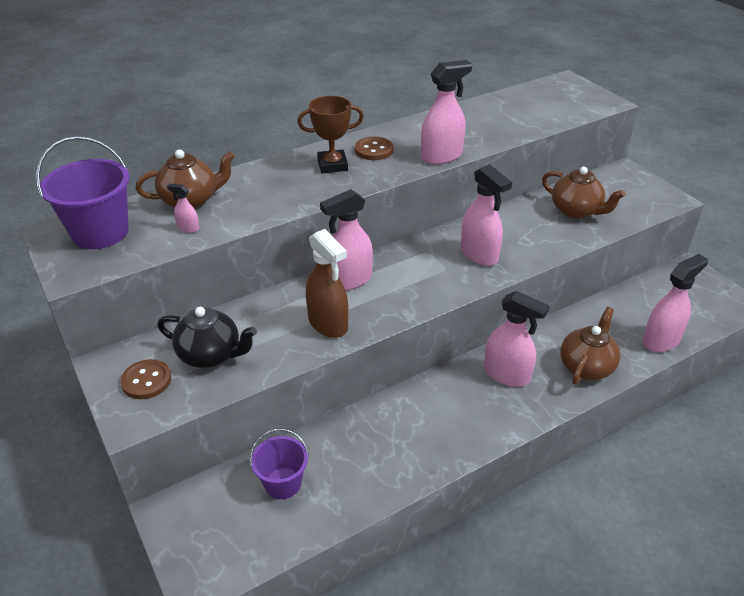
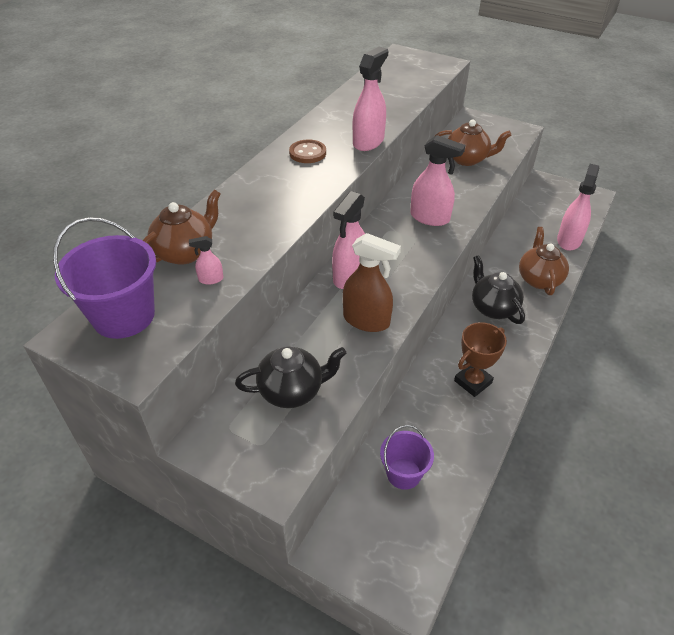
camera: 30 degrees left, 5 degrees up
brown button [120,359,171,399] -> none
brown trophy [297,96,364,173] -> brown trophy moved to [454,322,507,397]
pink spray bottle [484,291,550,387] -> black teapot [472,255,525,324]

